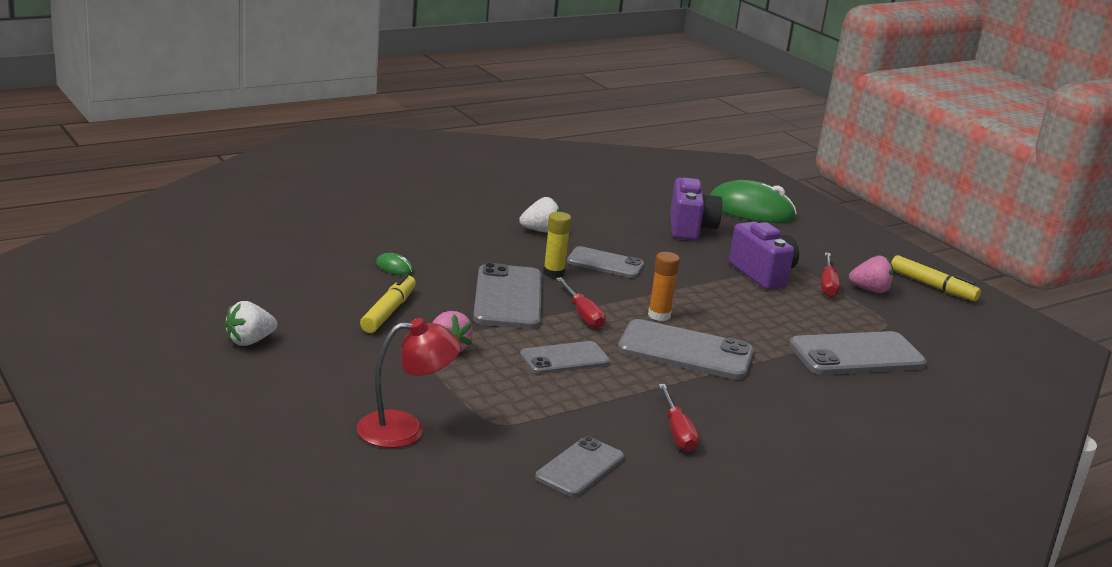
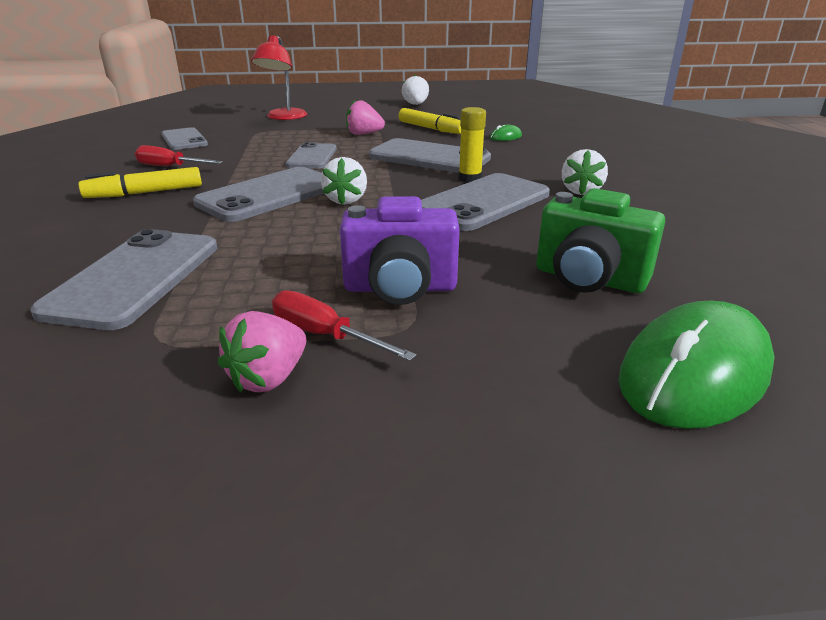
camera: 120 degrees right, 5 degrees up
red screwdriver [556,277,606,329] -> none
grey phone [567,246,644,278] -> grey phone [421,173,550,231], size x1.58
orange glue stick [648,252,680,321] -> white strawberry [321,157,367,205]
purple camera [670,178,722,240] -> green camera [536,188,665,293]
yellow marker [891,255,981,301] -> yellow marker moved to [79,167,202,198]

